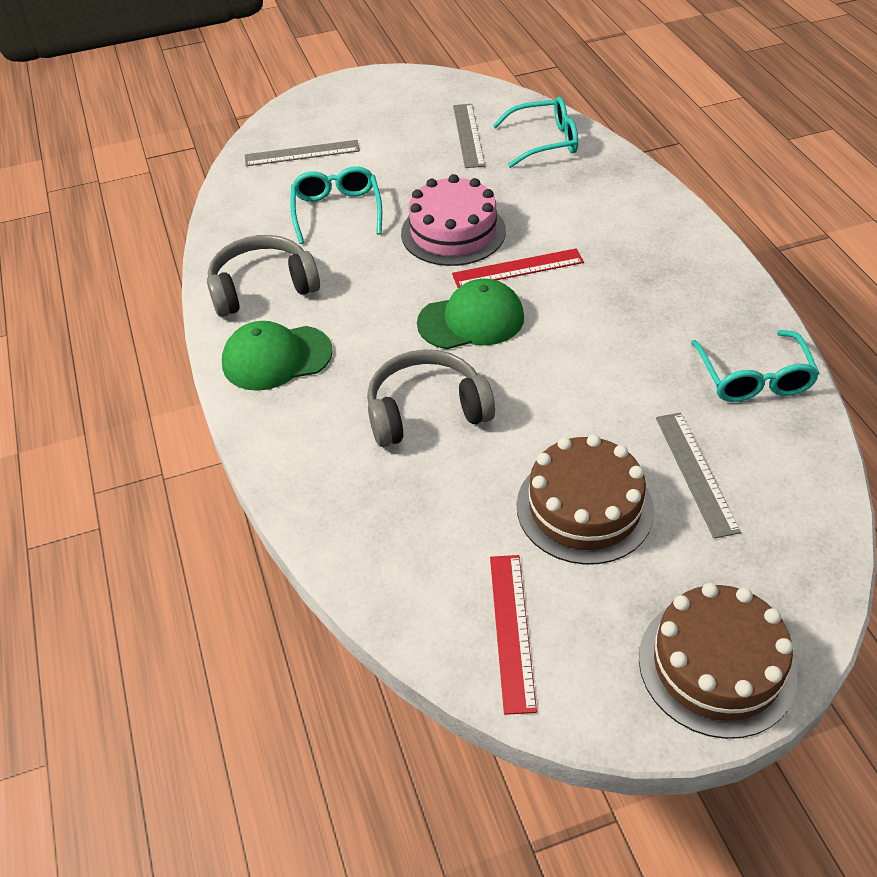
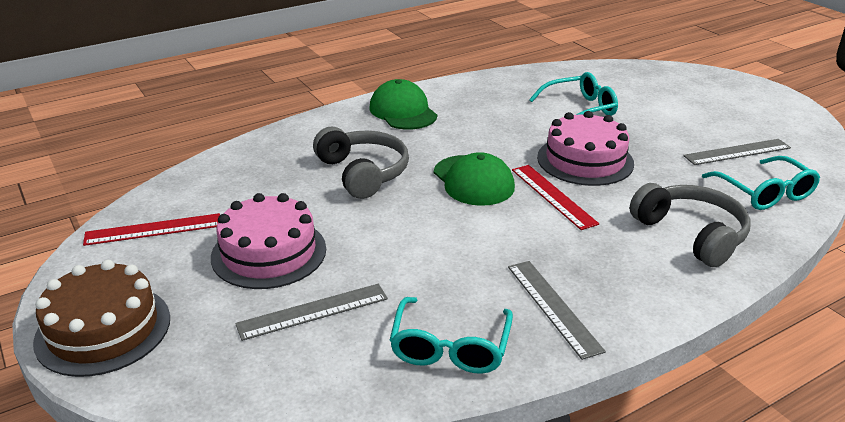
camera: 75 degrees right, 15 degrees down
grey headphones [207,235,320,317] -> grey headphones moved to [630,183,751,267]
grey ruler [245,140,360,166] -> grey ruler moved to [508,261,606,360]
brown cake [517,434,654,565] -> pink cake [211,193,326,289]
turquoise glasses [691,330,820,402] -> turquoise glasses turned 60 degrees counterclockwise [390,297,513,374]

